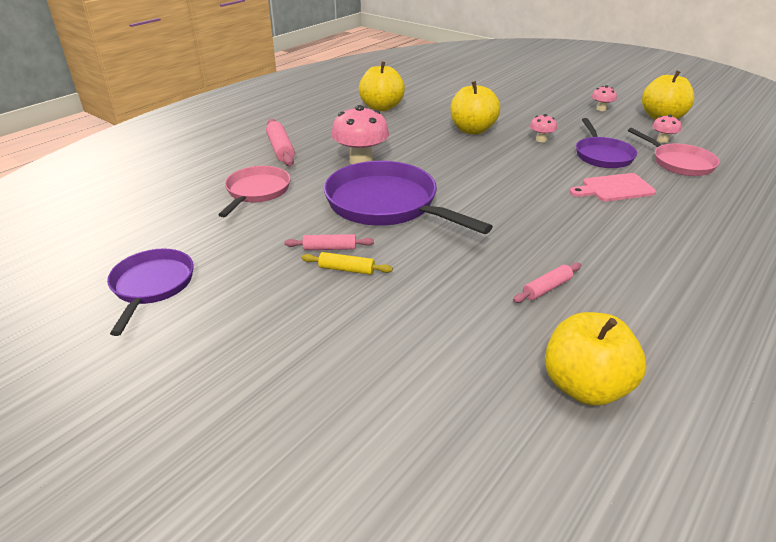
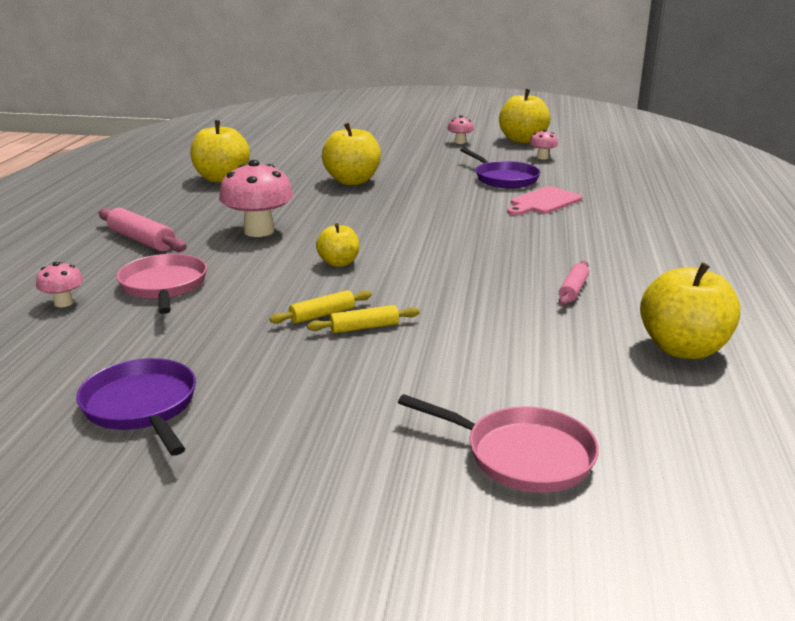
camera: 30 degrees left, 10 degrees down
pink rolling pin [285,234,374,250] -> yellow rolling pin [269,290,372,324]
purple pan [324,161,493,234] -> yellow apple [316,223,359,267]
pink mushroom [530,114,557,142] -> pink mushroom moved to [36,262,83,307]
pink pan [628,128,720,176] -> pink pan moved to [398,394,599,493]

